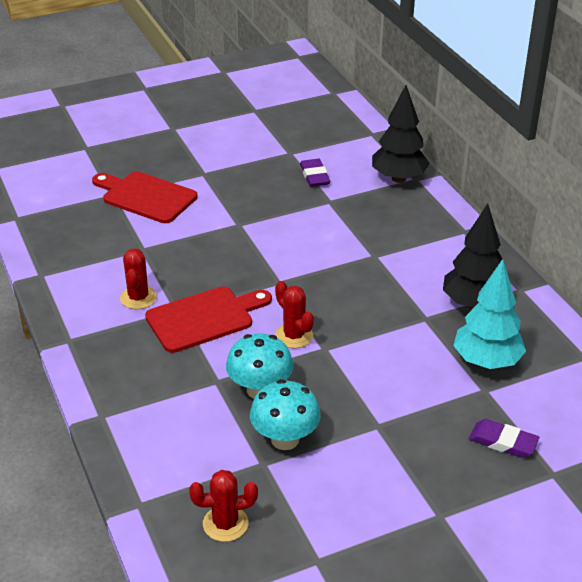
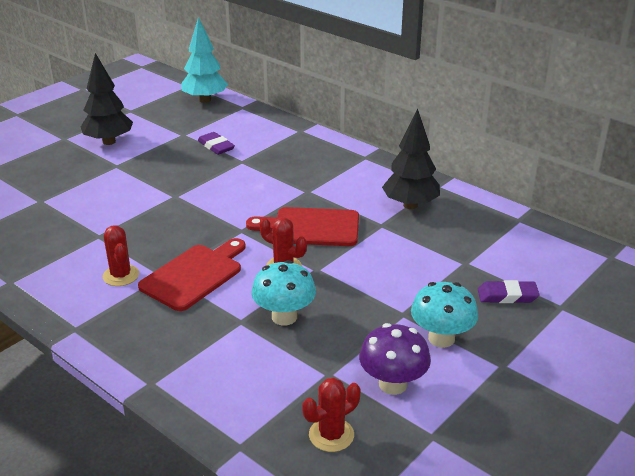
camera: 25 degrees left, 5 degrees down
red cutting board [92,171,198,223] -> red cutting board moved to [246,207,359,246]
turquoise mushroom [250,379,321,450] -> turquoise mushroom moved to [411,282,478,348]
black tree [372,85,430,183] -> black tree moved to [81,53,133,145]
turquoise tree [453,259,526,369] -> turquoise tree moved to [181,17,228,103]
none -> purple mushroom [359,323,431,395]

